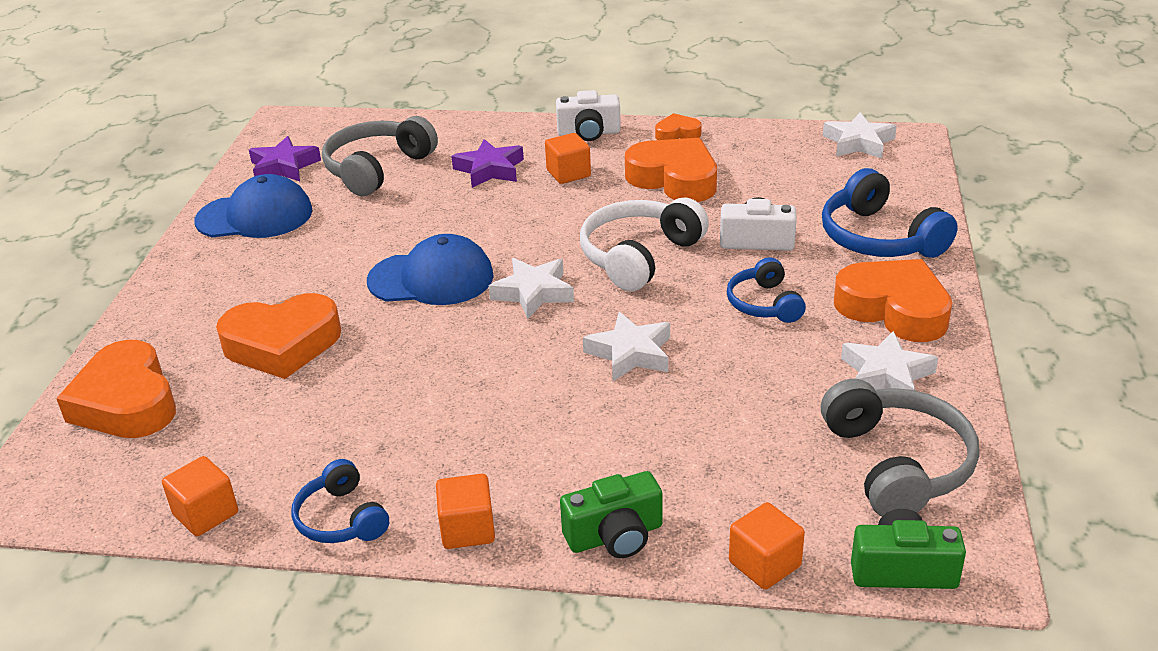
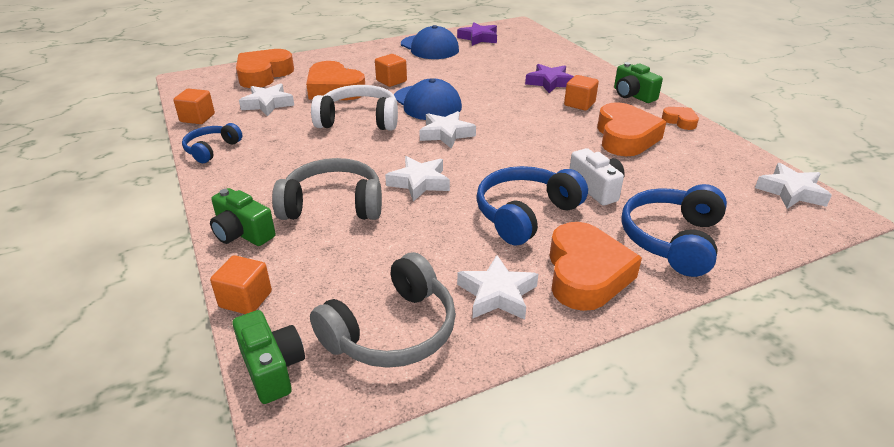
camera: 55 degrees right, 0 degrees up
grey headphones [322,116,438,196] -> grey headphones moved to [272,158,382,220]
orange cube [436,474,495,549] -> orange cube moved to [375,54,407,87]
white camera [556,90,621,141] -> green camera [614,62,663,103]
white headphones [580,198,709,291] -> white headphones moved to [311,85,398,130]
blue headphones [727,257,806,323] -> blue headphones [476,166,588,245], size x1.65
none -> white star [239,83,294,116]

